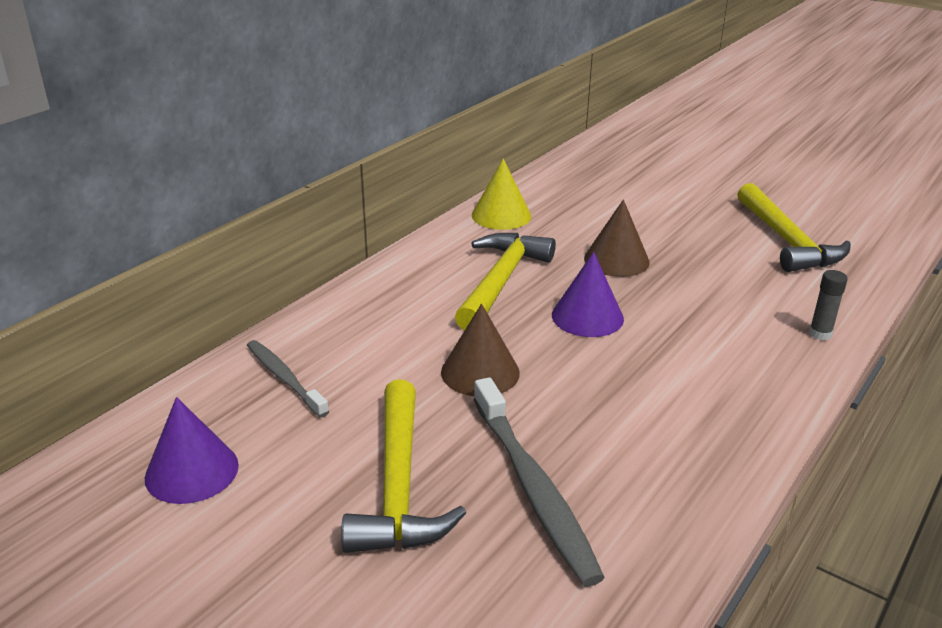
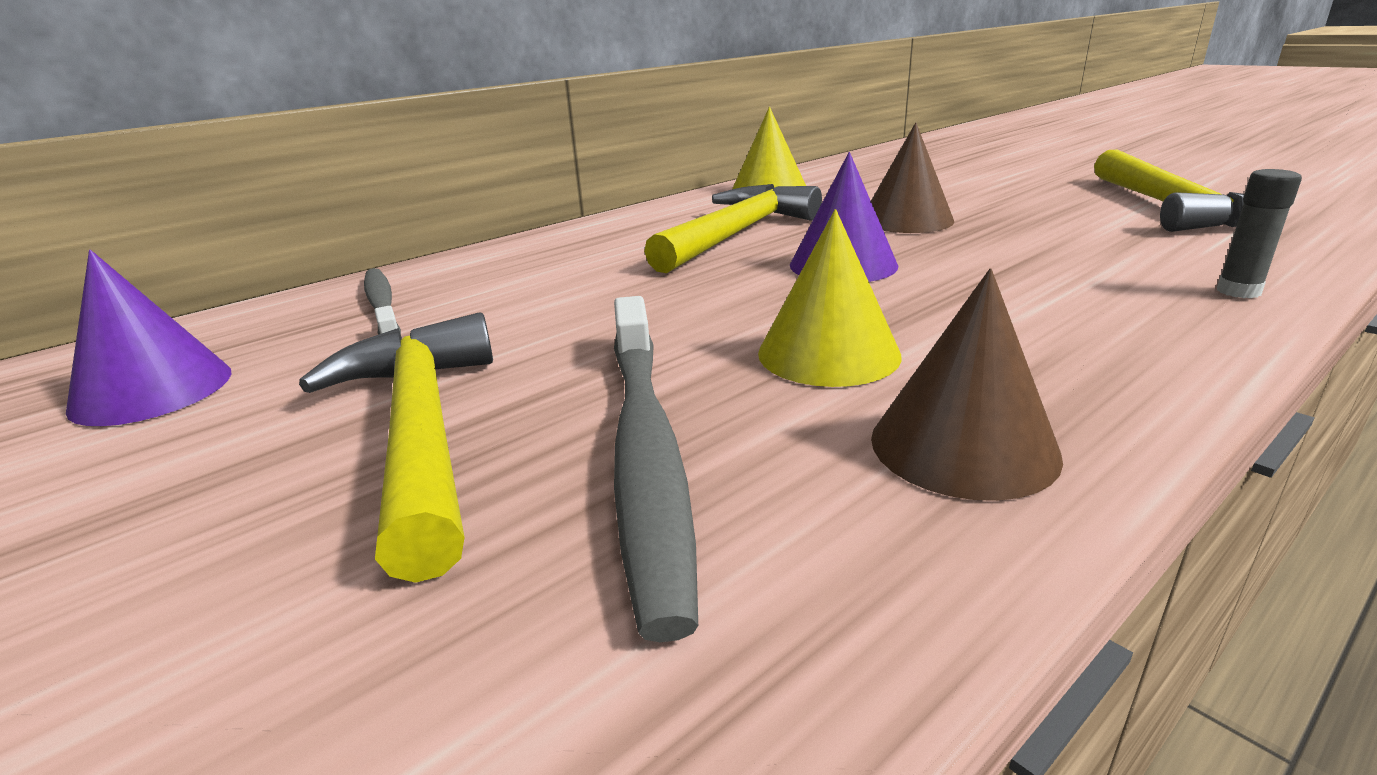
camera: 15 degrees right, 5 degrees down
yellow hammer [341,380,466,553] -> yellow hammer turned 150 degrees clockwise [299,312,493,583]
brown cone [441,304,520,396] -> brown cone moved to [871,268,1063,501]
none -> yellow cone [758,209,902,387]

